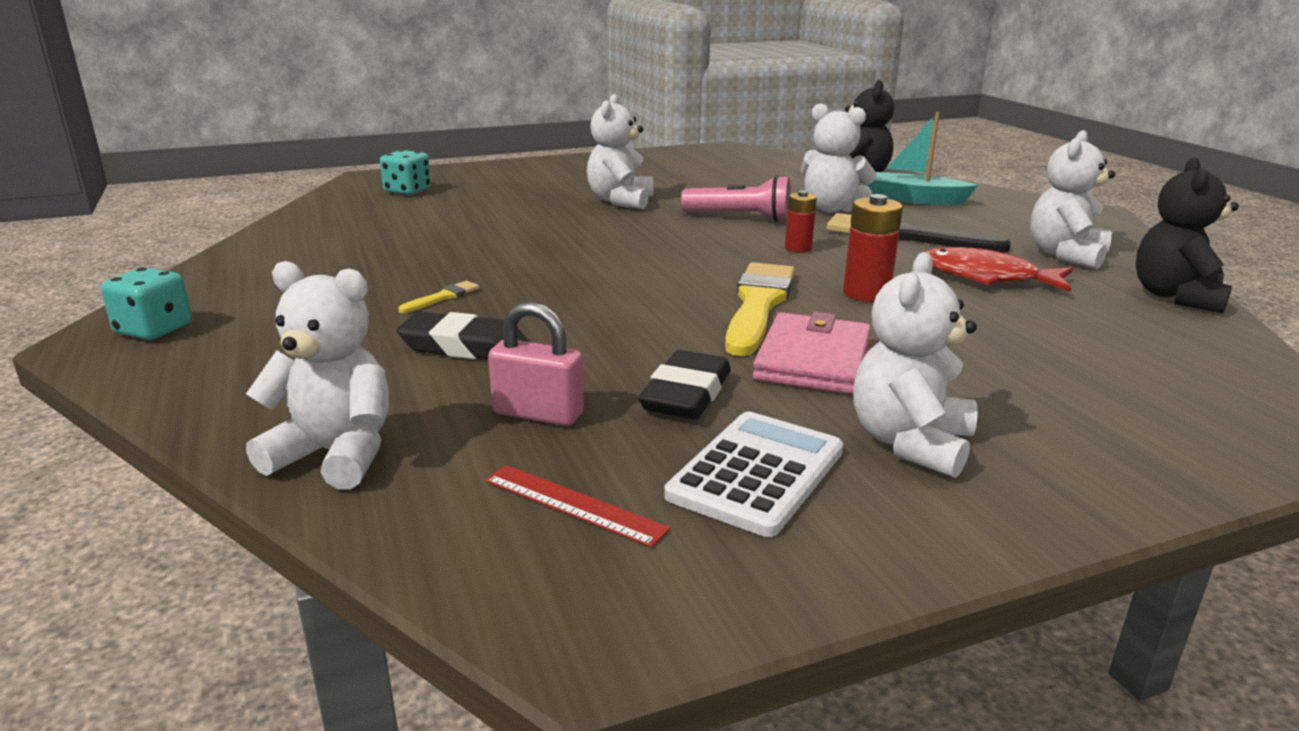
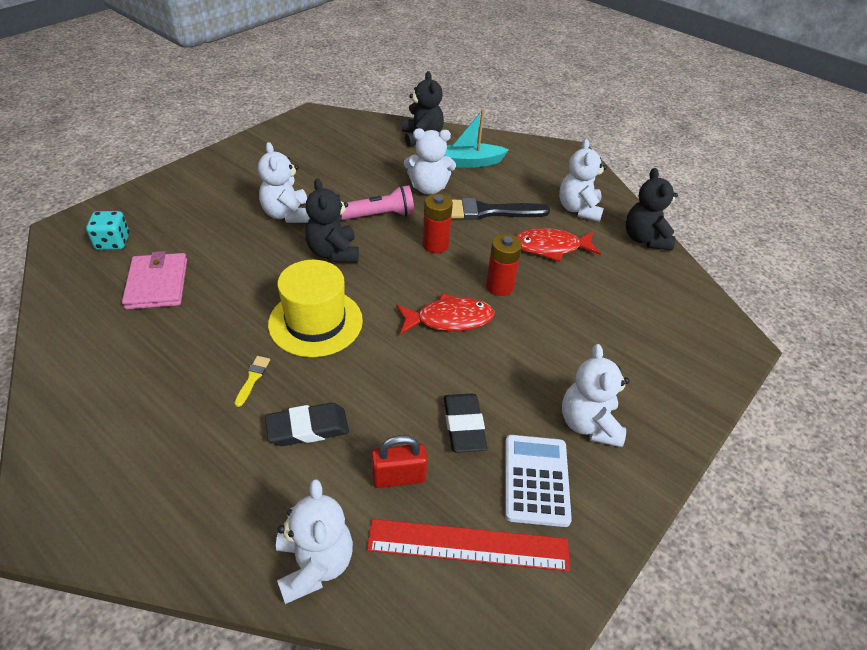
camera: 30 degrees left, 20 degrees up
turquoise dice [101,267,192,340] -> none
white teddy bear [246,261,389,489] -> white teddy bear turned 90 degrees clockwise [276,479,353,604]
red ruler [485,465,670,548] -> red ruler [367,519,570,571], size x1.80
pink padlock [488,302,584,426] -> red padlock [371,435,428,488]
yellow brush [725,262,795,356] -> red fish [396,293,495,335]
pink wallet [752,312,871,394] -> pink wallet moved to [122,251,187,309]
red battery [785,190,817,253] -> red battery [422,194,453,253], size x1.51
none -> yellow hat [268,260,363,357]
none -> black teddy bear [305,178,359,262]

